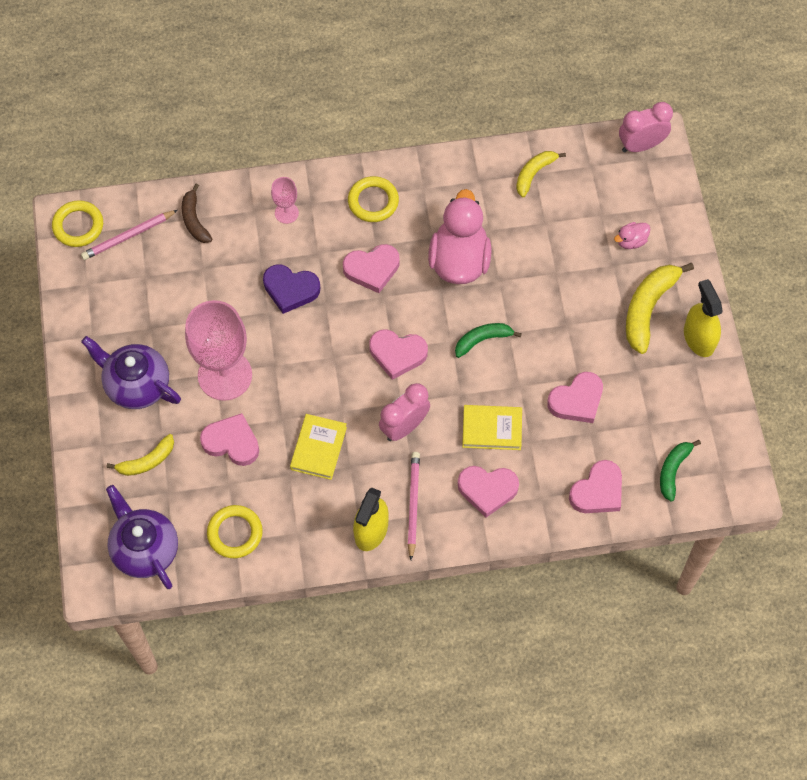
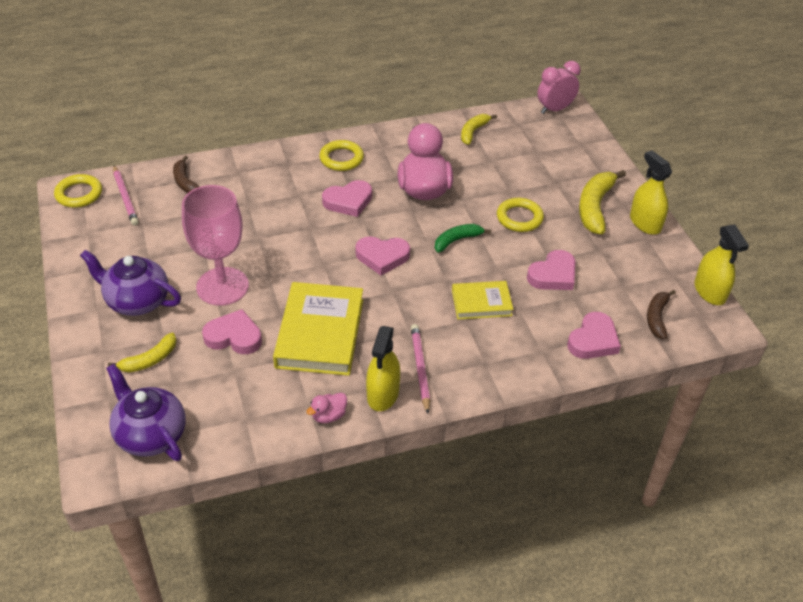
camera: 10 degrees left, 20 degrees down
pink pencil [81,210,178,260] -> pink pencil turned 75 degrees counterclockwise [113,166,139,226]
yellow ring [207,505,263,558] -> yellow ring moved to [497,198,544,232]
purple heart [263,264,320,314] -> none
pink goblet [271,177,299,224] -> none
yellow book [290,414,347,480] -> yellow book [273,282,363,376], size x1.77
pink clock [379,383,430,441] -> none
pink heart [458,466,519,517] -> none
pink duck [614,222,650,249] -> pink duck moved to [306,393,347,423]
green banana [660,440,701,502] -> brown banana [647,290,676,339]
none -> yellow spray bottle [695,225,749,305]

